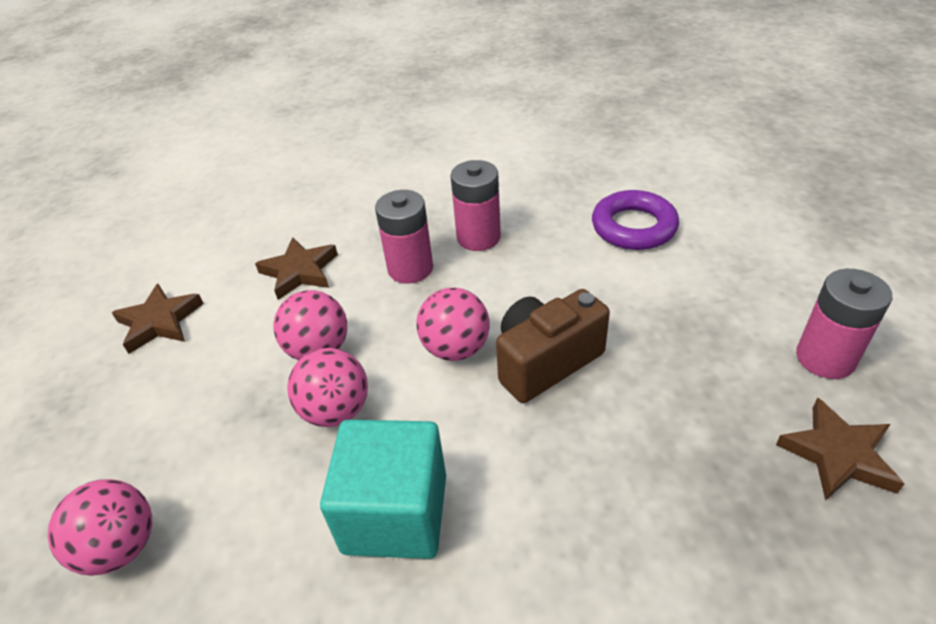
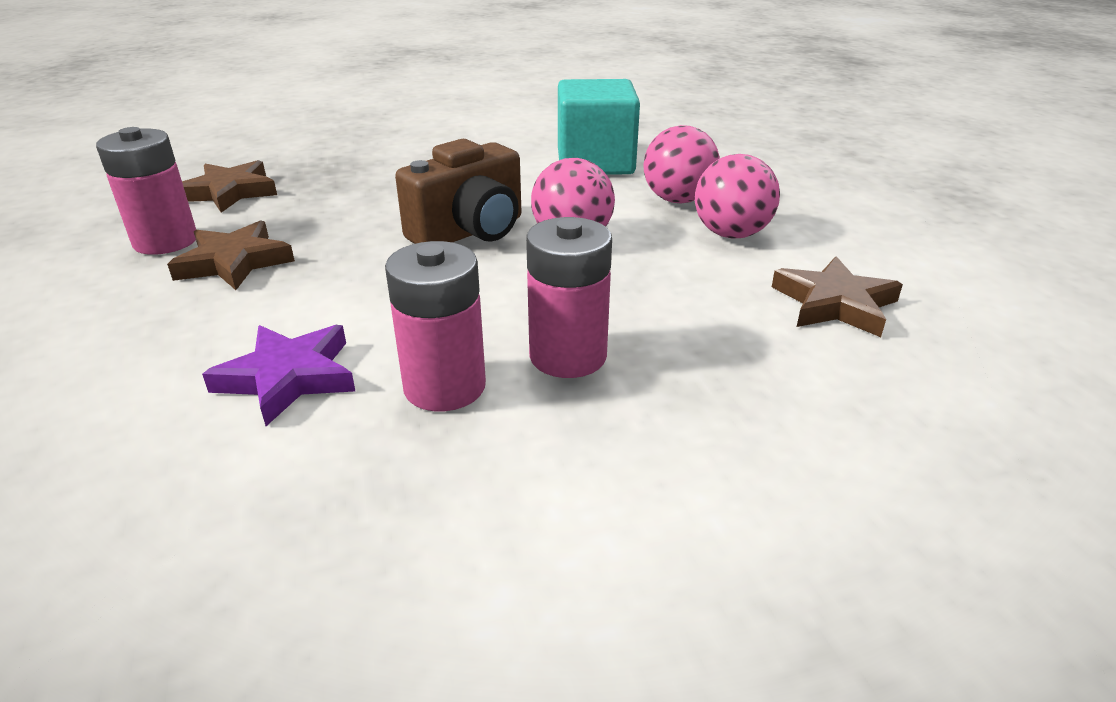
camera: 170 degrees right, 10 degrees down
pink ball [48,479,152,576] -> none
brown star [112,284,204,354] -> brown star moved to [167,220,295,290]
pink battery [375,190,433,284] -> pink battery moved to [385,241,486,411]
purple ring [592,190,679,250] -> purple star [202,325,355,426]

